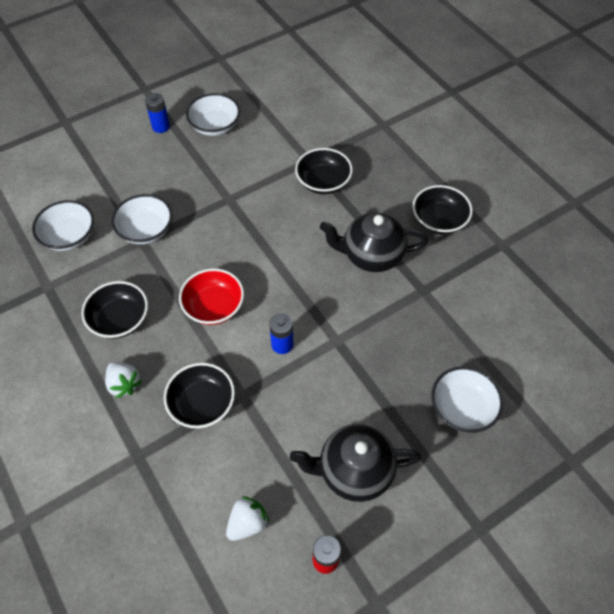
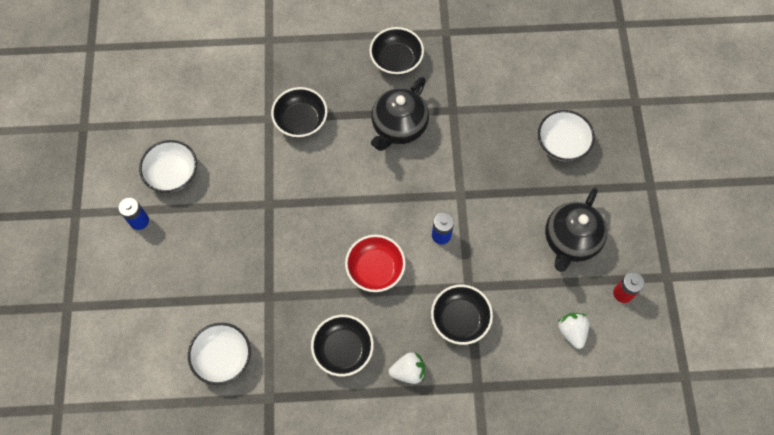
camera: 60 degrees left, 10 degrees up
white bowl [111,194,172,244] -> none

